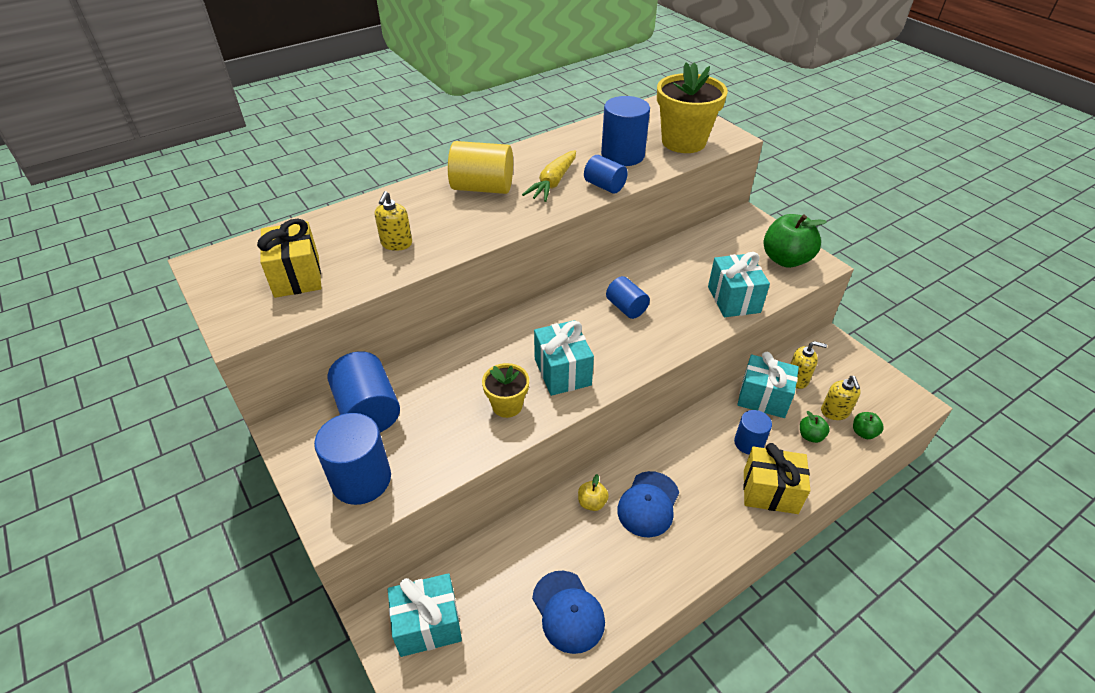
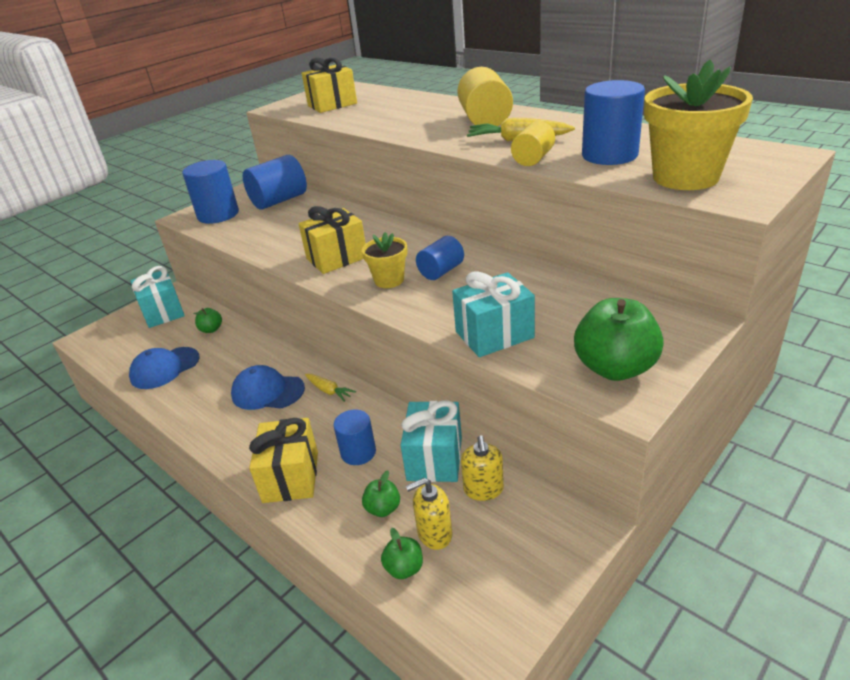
camera: 80 degrees right, 10 degrees down
yellow soap dispenser [375,191,412,251] -> none
yellow flower pot [482,363,529,418] -> yellow flower pot moved to [362,232,408,288]
turquoise gift [534,320,594,396] -> yellow gift [298,206,366,274]
yellow apple [578,474,609,511] -> none
blue cylinder [584,155,628,194] -> yellow cylinder [511,121,555,166]
none -> green apple [194,308,222,333]
none -> yellow carrot [305,374,356,402]

